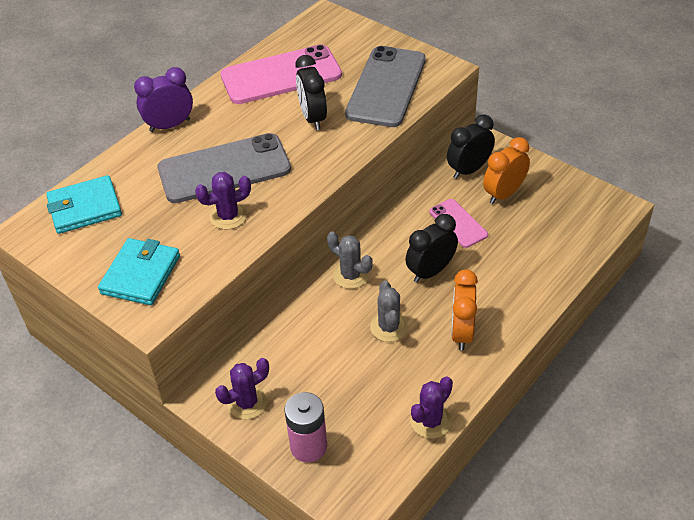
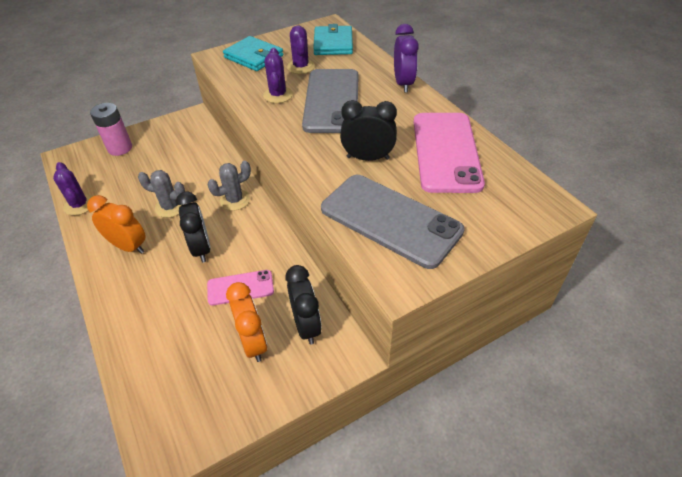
camera: 110 degrees right, 0 degrees up
purple cactus [215,358,269,419] -> purple cactus moved to [287,25,315,74]

